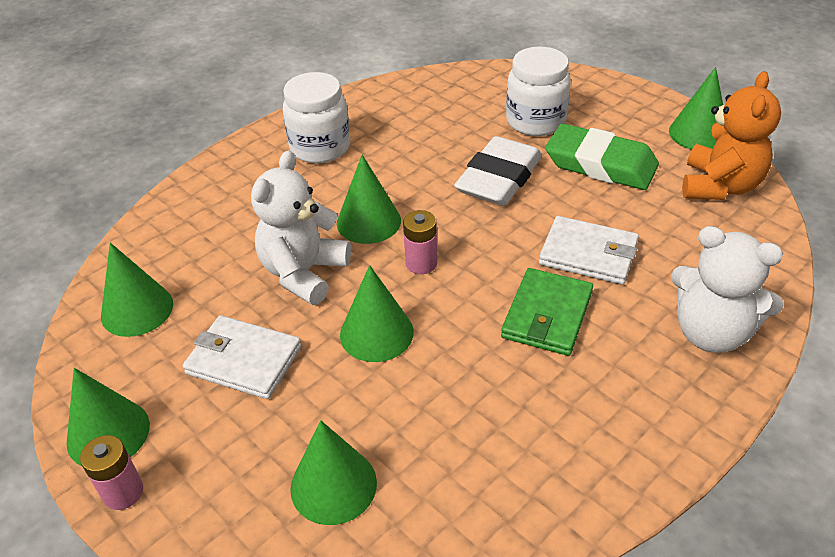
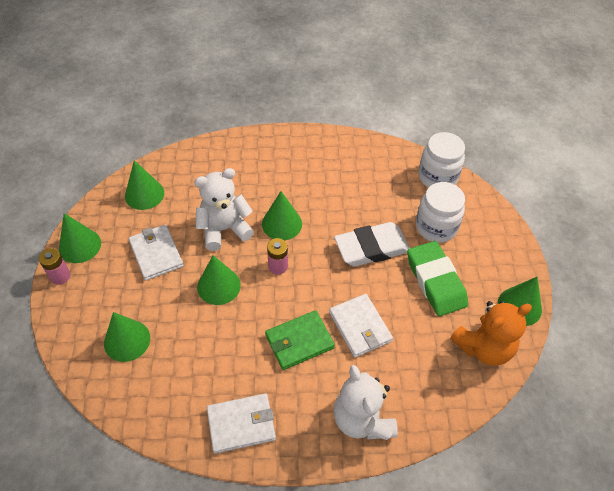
camera: 40 degrees right, 10 degrees up
white jar [283,72,350,164] -> white jar moved to [418,132,465,188]
none -> white wallet [207,393,276,454]

